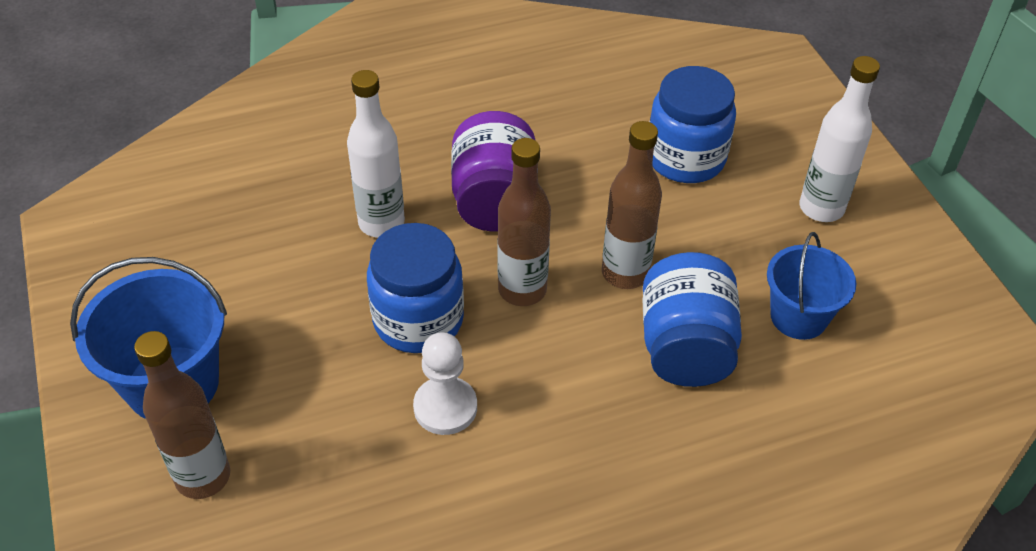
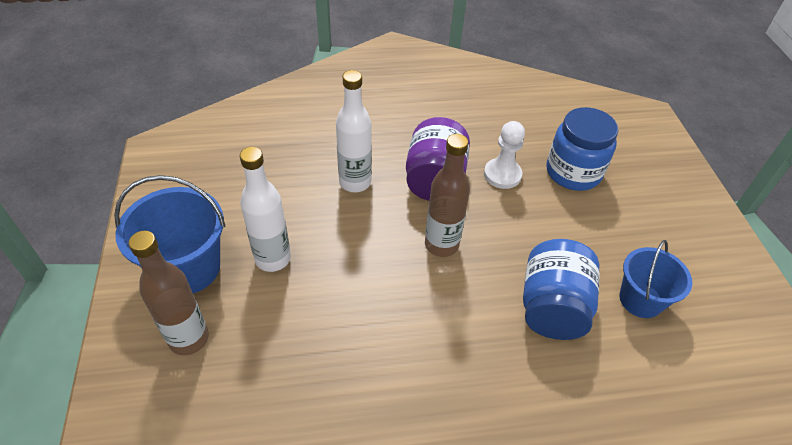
camera: 10 degrees right, 0 degrees up
blue jar [367,223,464,353] -> none
white pawn [413,332,477,435] -> white pawn moved to [484,121,525,189]
brown bottle [602,121,662,289] -> none
white bottle [799,56,880,222] -> white bottle moved to [240,147,291,272]

